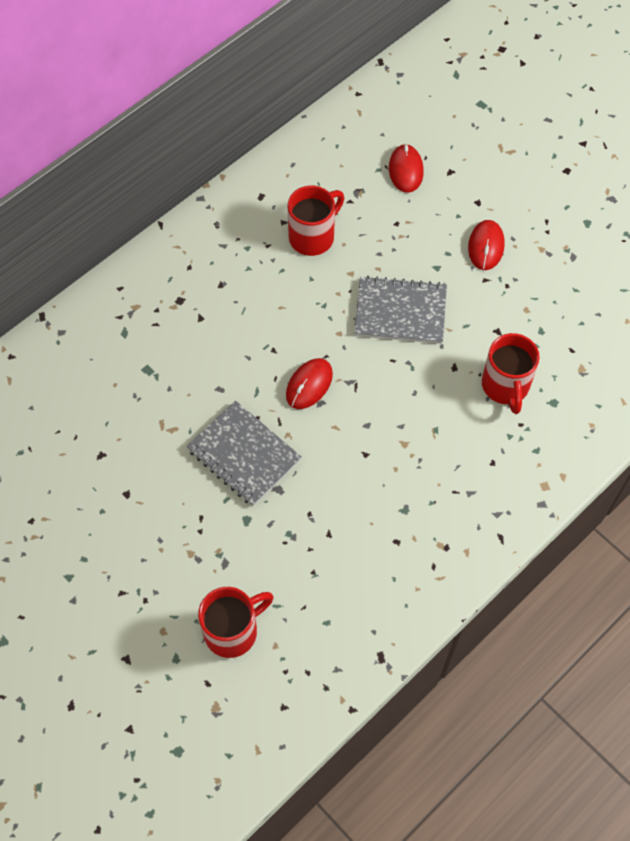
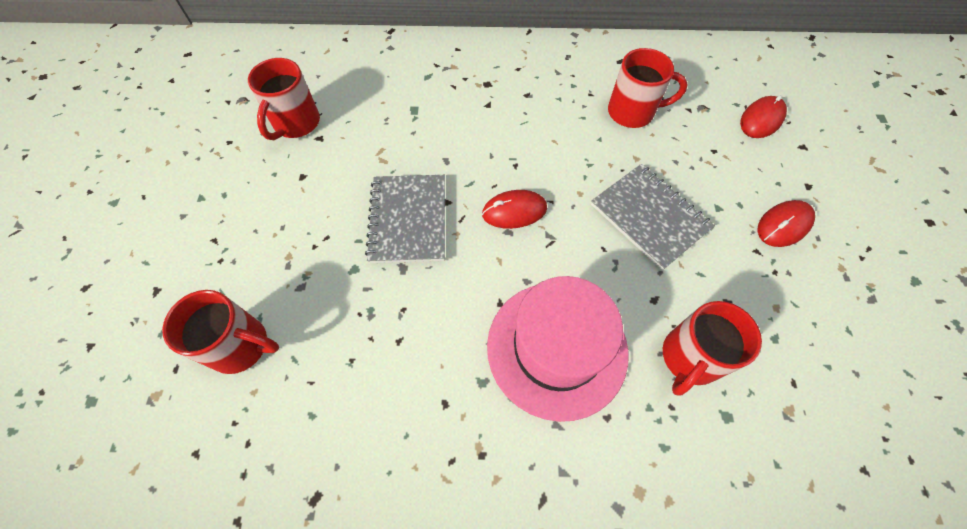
camera: 45 degrees right, 0 degrees up
none -> red mug [248,58,320,140]
none -> pink hat [487,276,628,422]

